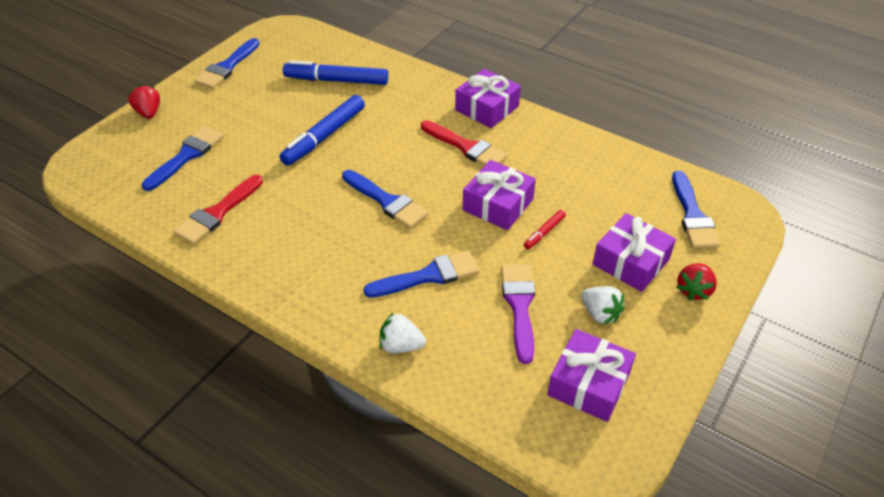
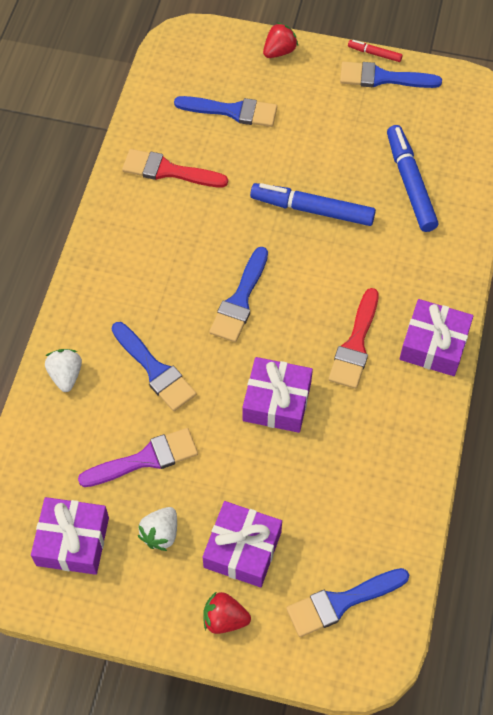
camera: 70 degrees right, 15 degrees up
red marker [524,210,566,249] -> red marker moved to [348,40,403,62]

